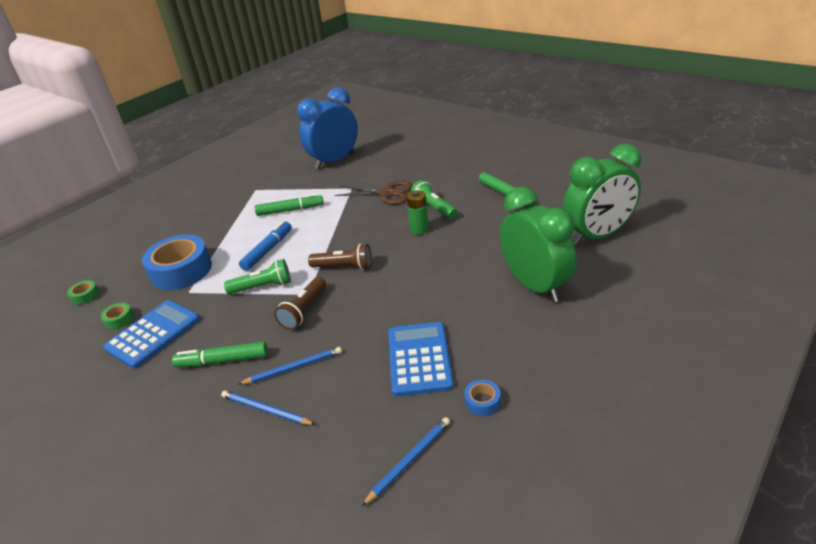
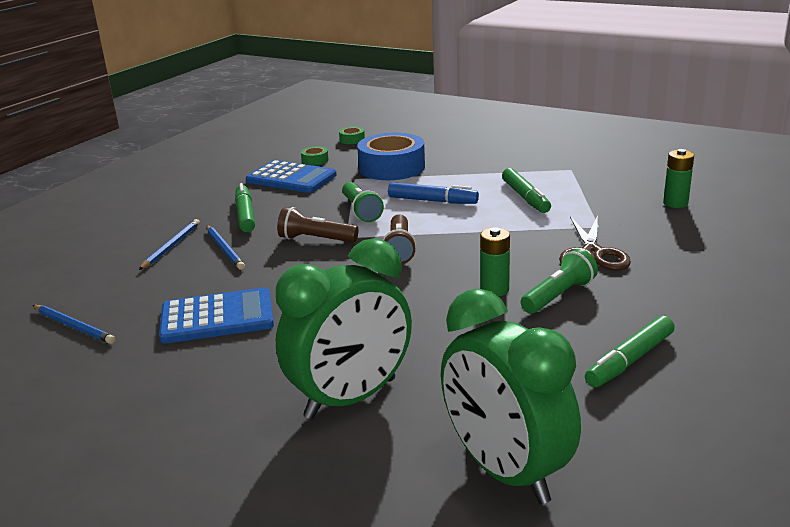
camera: 80 degrees right, 10 degrees down
blue clock [297,87,358,169] -> green battery [663,149,694,208]
blue tape [465,380,500,416] -> none

